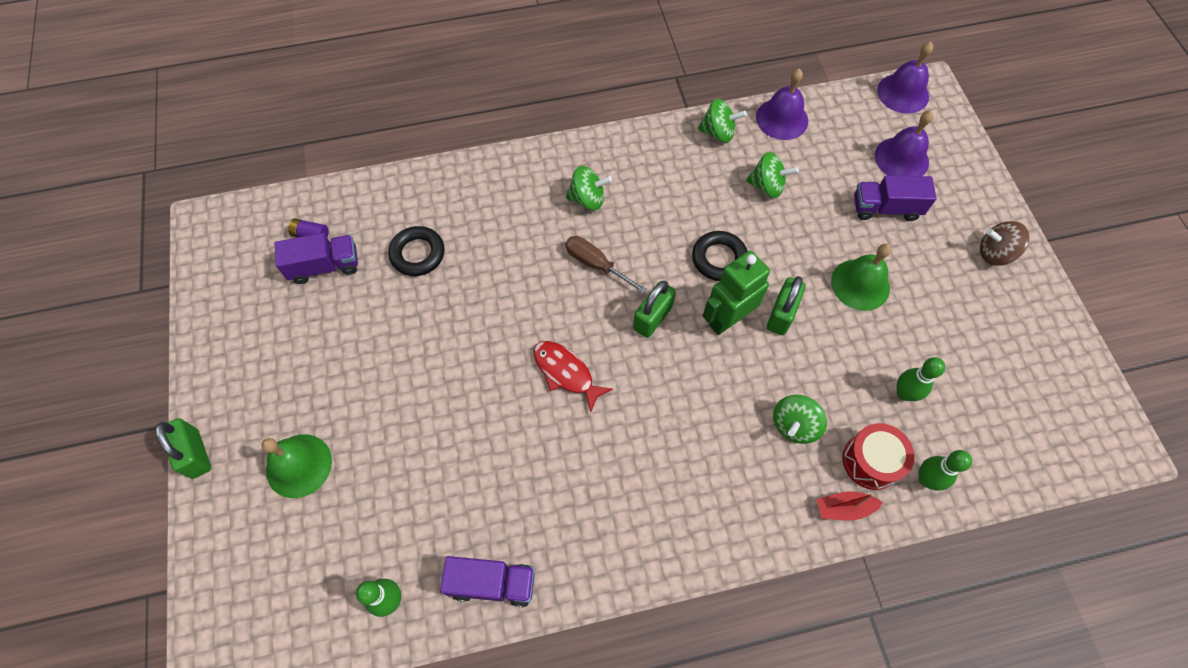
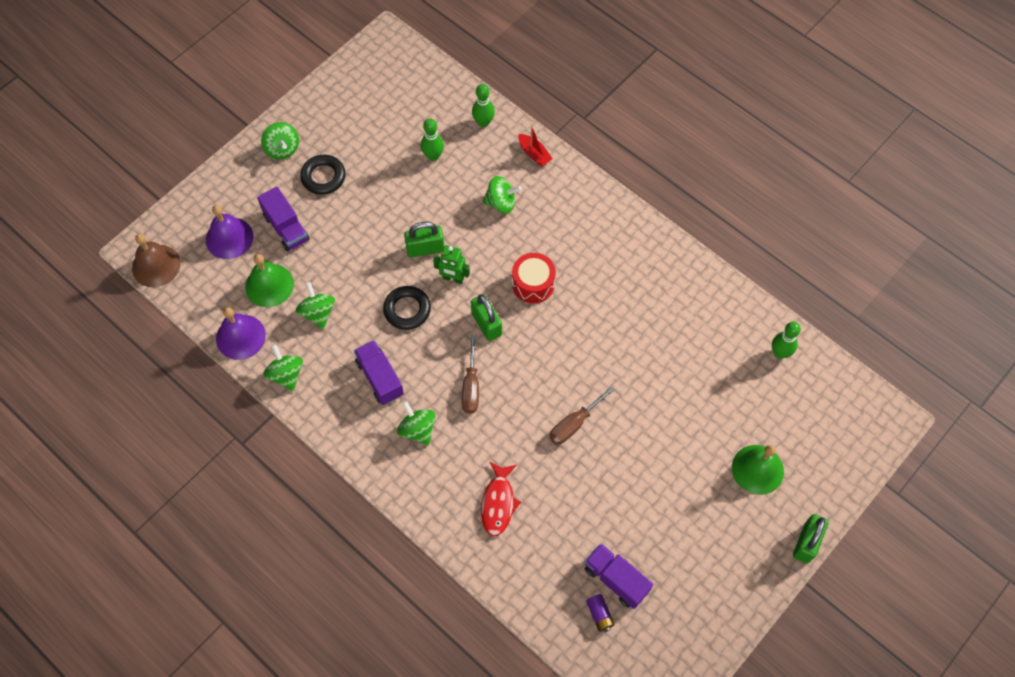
camera: 125 degrees left, 0 degrees up
black ring [388,226,445,276] -> black ring moved to [300,155,346,195]
purple truck [440,556,535,607] -> purple truck moved to [354,340,404,405]
red fish [534,341,613,412] -> red fish moved to [481,461,521,536]
green padlock [633,281,676,338] -> green padlock turned 60 degrees clockwise [471,294,502,341]
green robot [703,251,770,335] -> green robot [433,245,470,284], size x0.64
green bell [831,244,891,311] -> green bell moved to [245,254,294,307]
red drum [843,423,914,490] -> red drum moved to [512,253,556,303]
purple bell [877,42,933,114] -> brown bell [132,234,180,287]
brown spinning top [980,221,1030,266] -> green spinning top [261,122,299,159]
none -> brown screwdriver [549,386,615,445]

